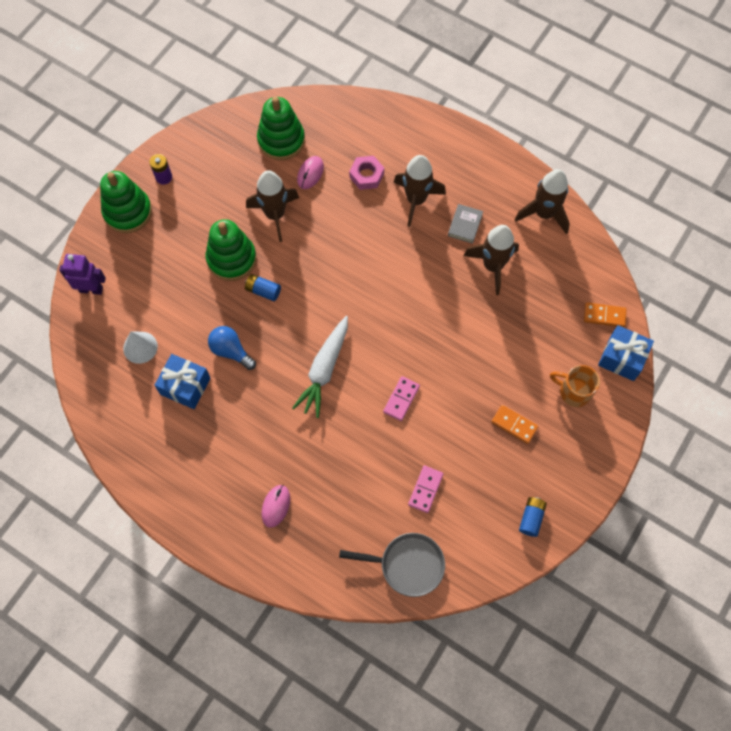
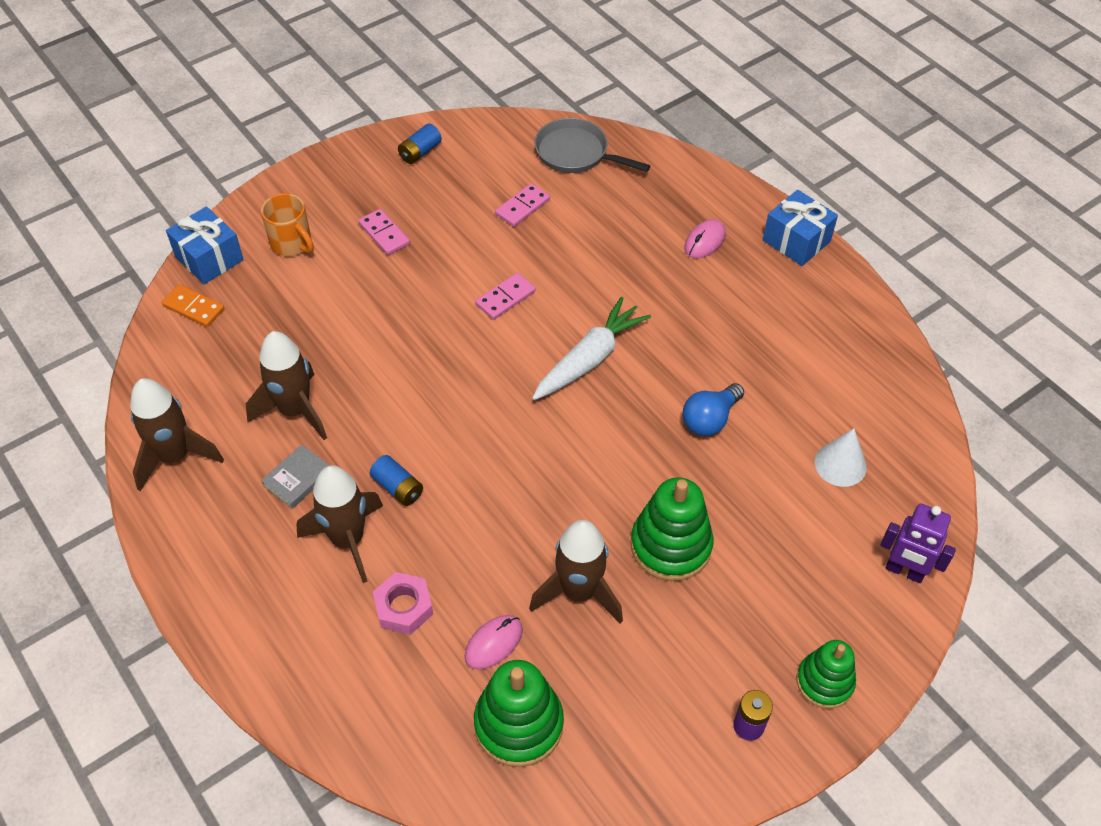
camera: 160 degrees left, 15 degrees down
green stacking toy [100,171,152,233] -> green stacking toy [797,640,856,709], size x0.66
blue gift [154,354,211,409] -> blue gift moved to [763,190,838,266]
blue light bulb [208,326,256,370] -> blue light bulb turned 75 degrees clockwise [683,383,744,436]
blue battery [245,274,281,301] -> blue battery moved to [370,455,423,506]
orange domino [492,405,538,444] -> pink domino [358,209,410,255]

